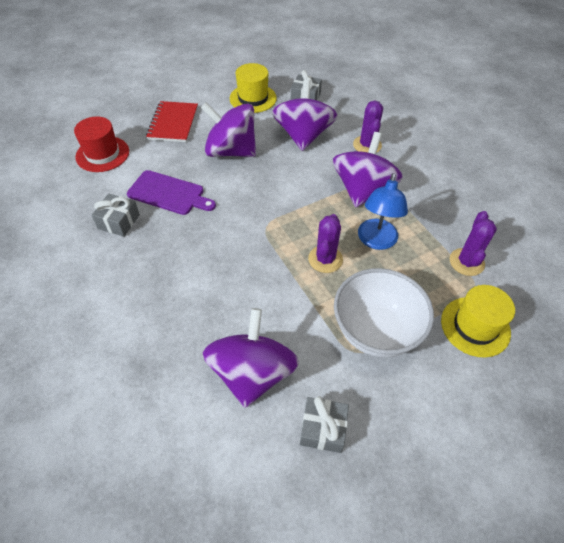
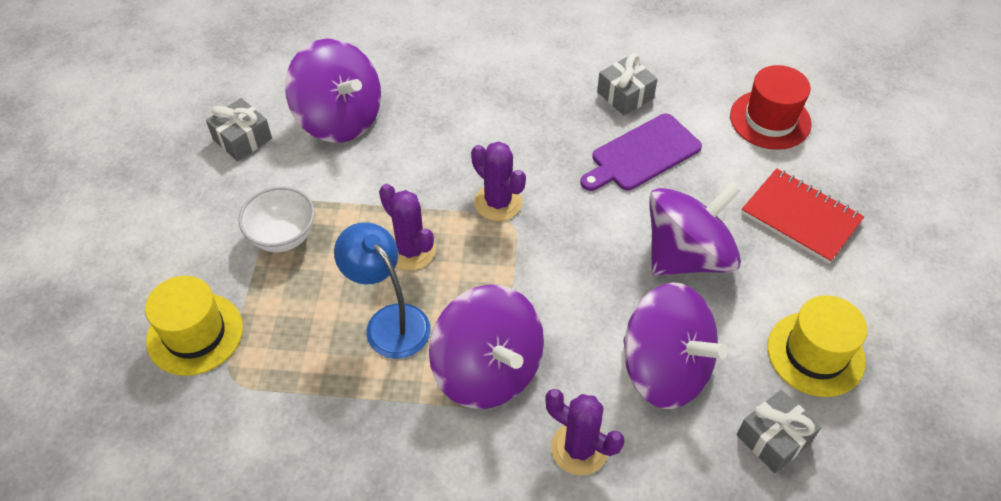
camera: 125 degrees right, 0 degrees up
white bowl [334,268,434,358] -> white bowl [238,186,315,252], size x0.62
purple cactus [450,211,497,276] -> purple cactus moved to [471,141,526,221]

